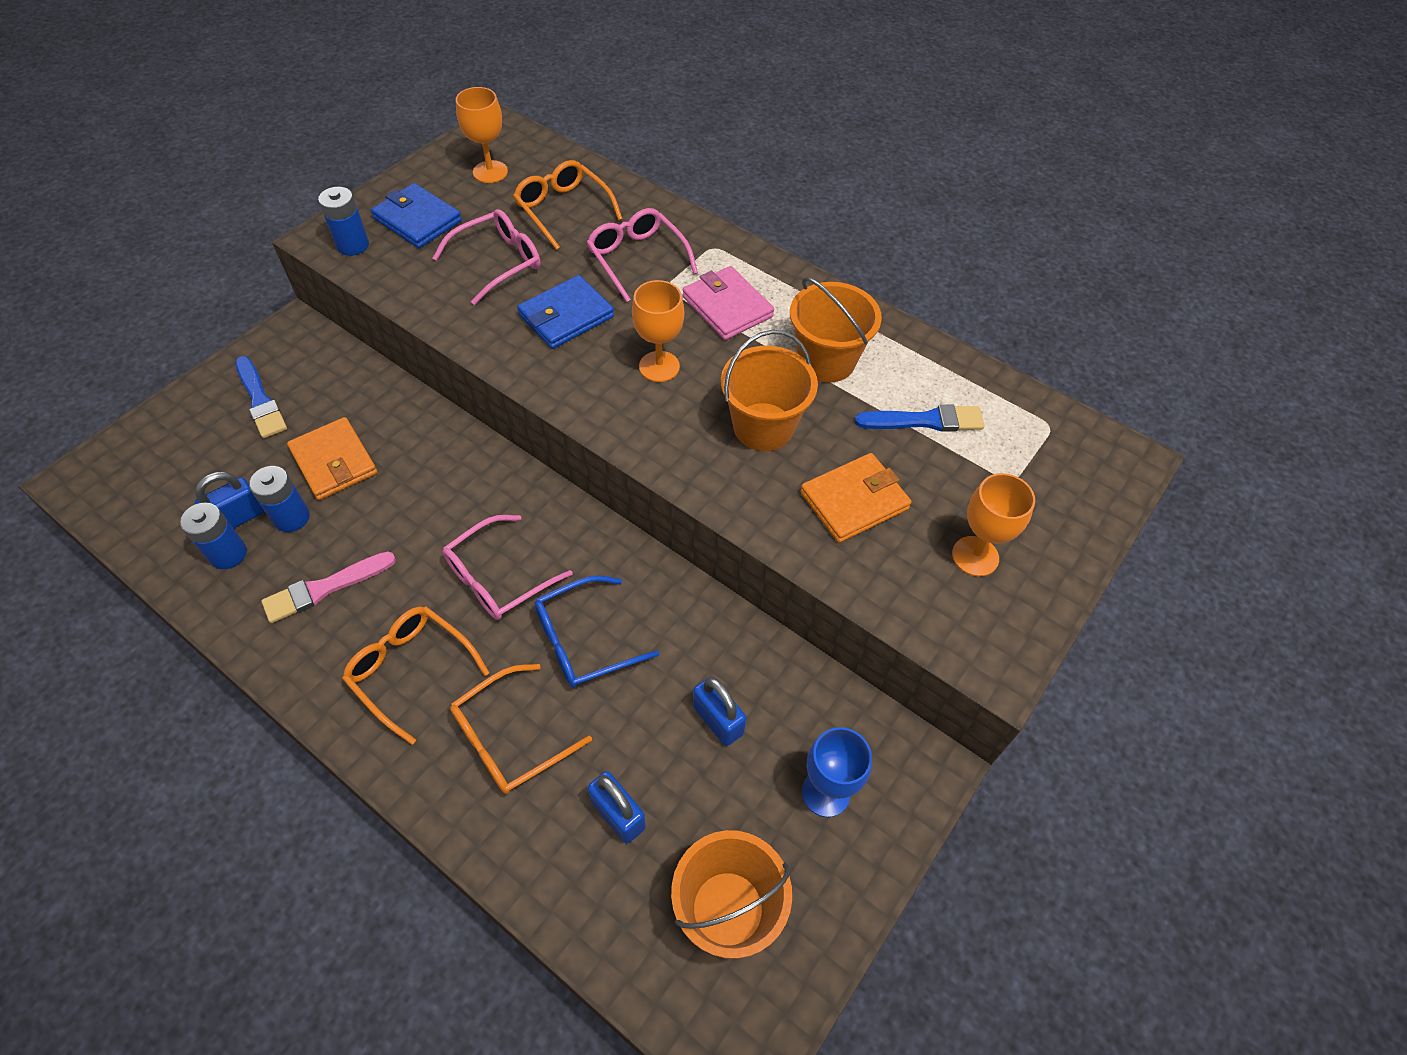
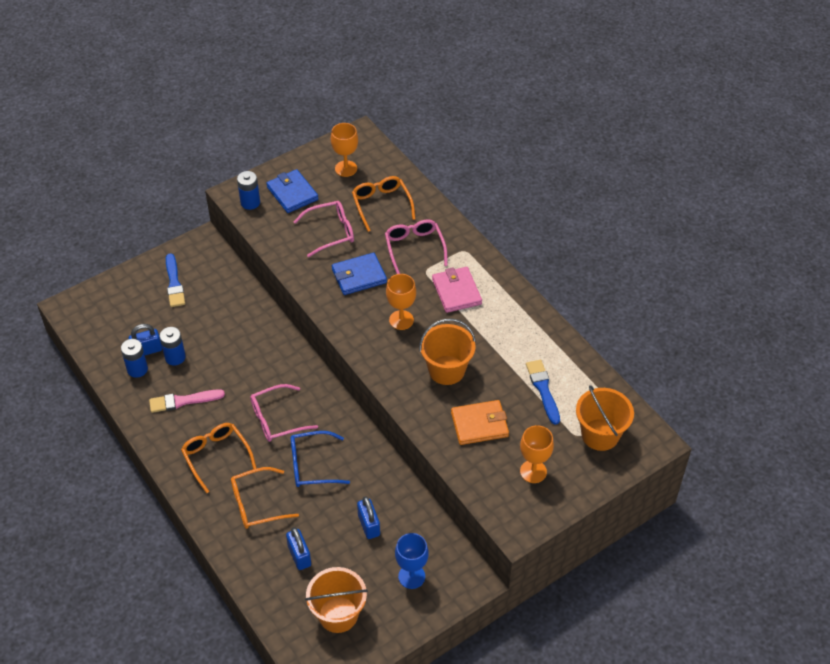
camera: 20 degrees right, 5 degrees down
orange wallet [287,417,377,500] -> none
orange bucket [790,277,882,383] -> orange bucket moved to [576,385,634,451]
blue brush [855,405,984,432] -> blue brush turned 120 degrees counterclockwise [526,360,560,425]

